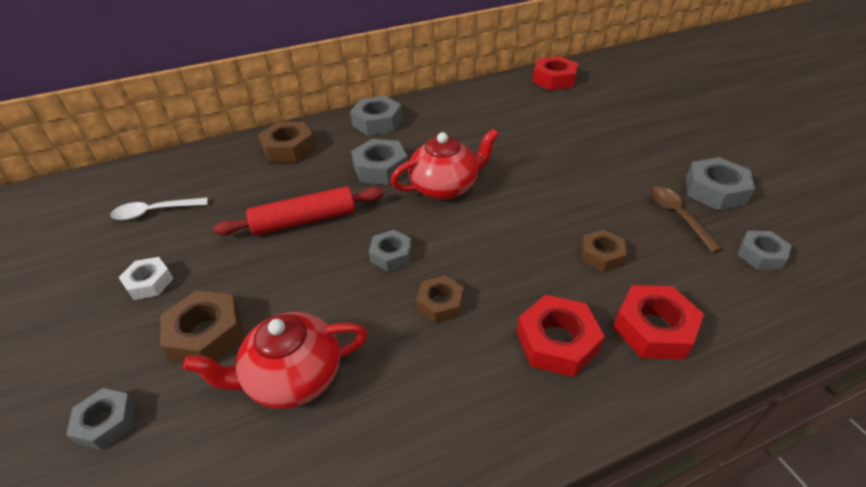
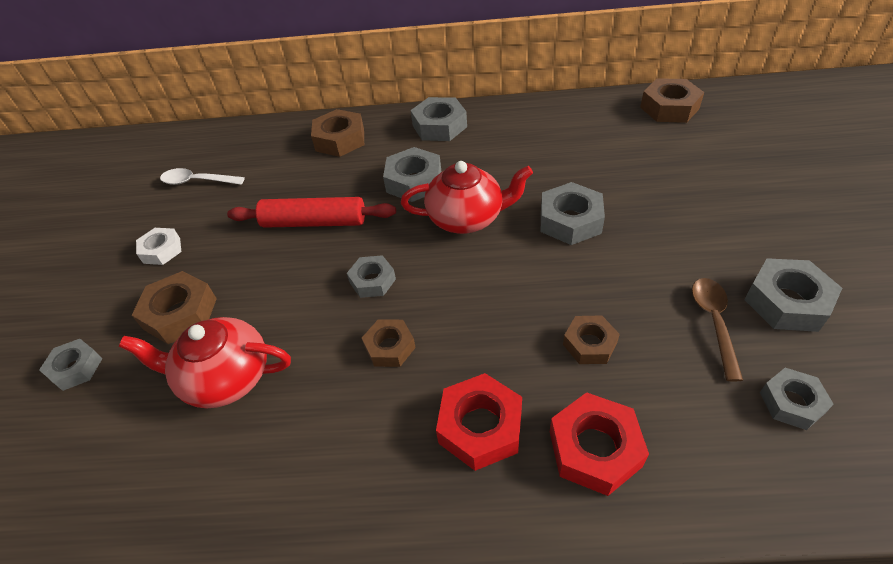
camera: 25 degrees right, 5 degrees up
red nut [533,56,578,90] -> brown nut [640,78,704,123]
none -> grey nut [541,182,605,245]

